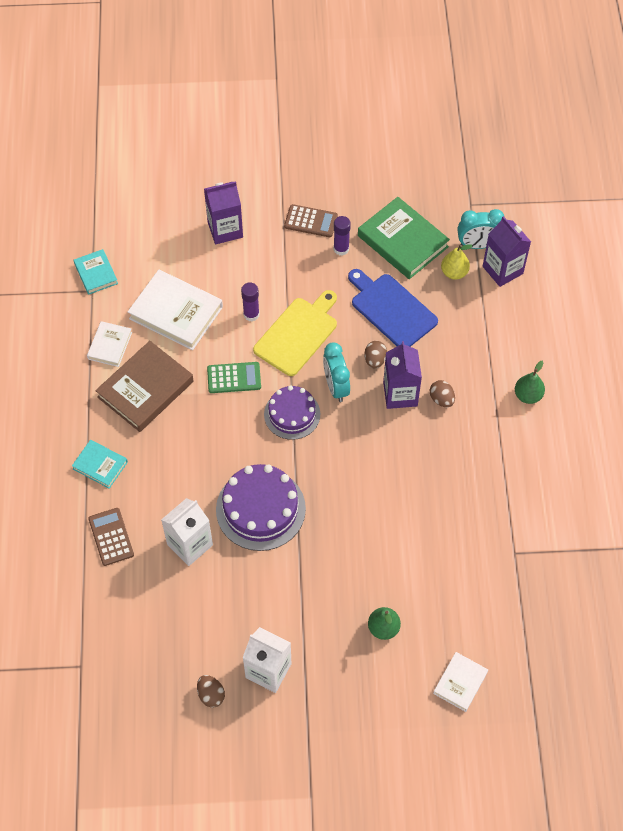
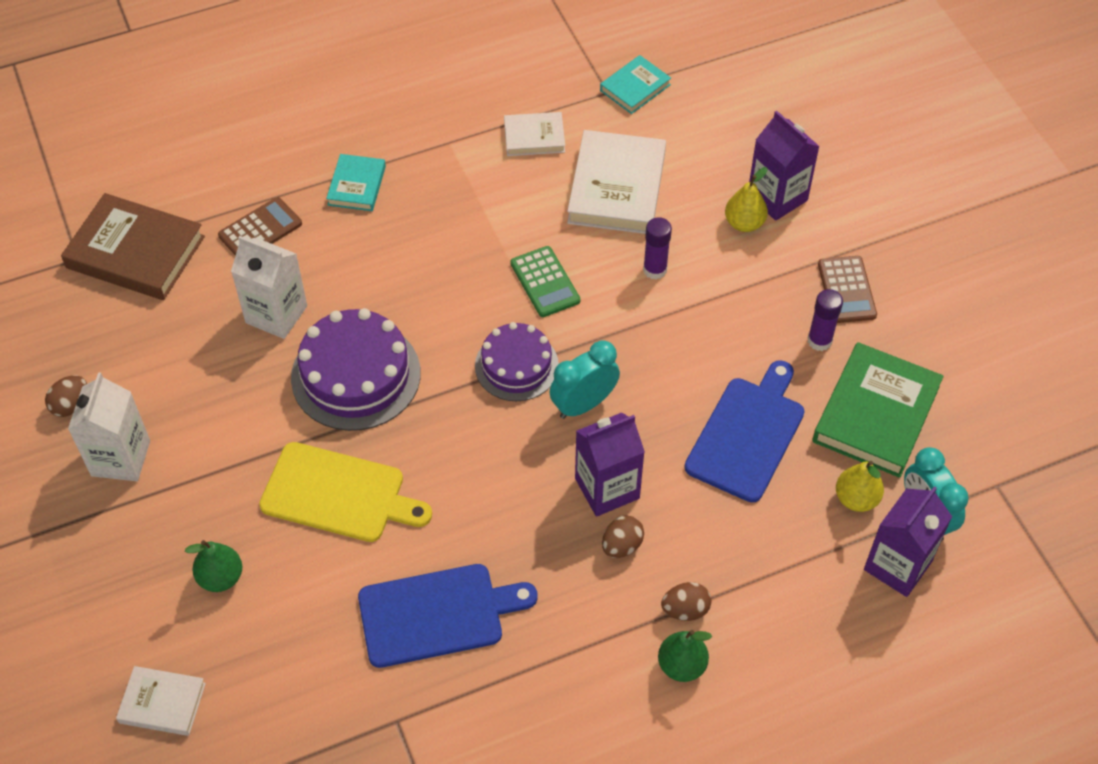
camera: 70 degrees right, 5 degrees down
brown book [95,341,194,432] -> brown book moved to [61,193,205,300]
yellow cutting board [253,290,337,376] -> yellow cutting board moved to [259,442,432,542]
brown egg [364,341,387,369] -> brown egg moved to [661,582,712,621]
none -> blue cutting board [358,564,538,668]
none -> yellow pear [725,167,768,232]

